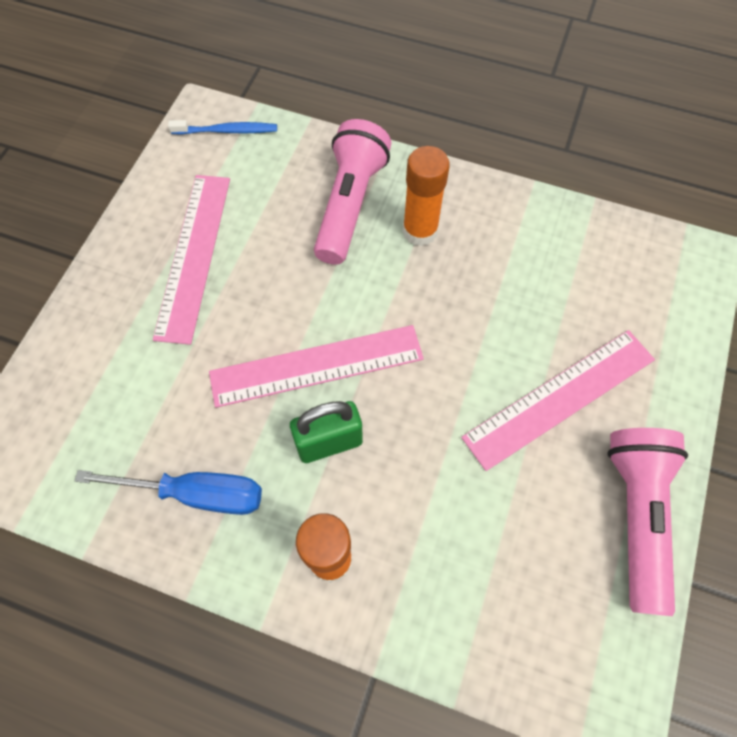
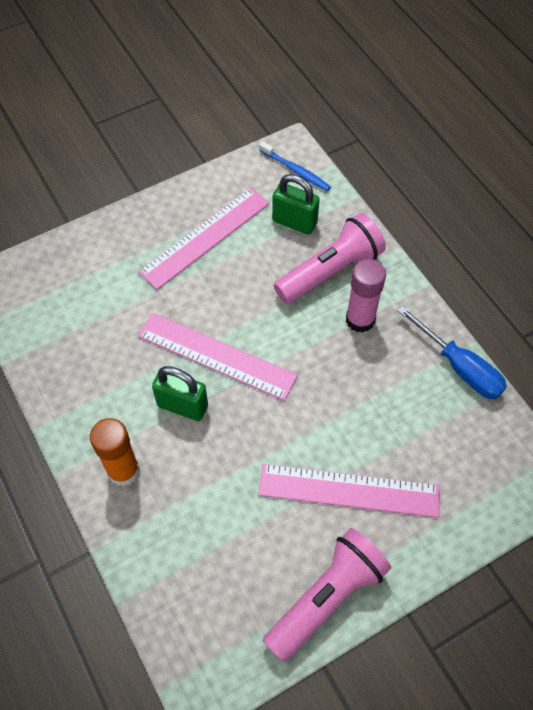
camera: 40 degrees right, 5 degrees down
blue screwdriver [75,470,262,515] -> blue screwdriver moved to [397,306,507,399]
orange glue stick [402,146,450,246] -> pink glue stick [346,259,386,333]
none -> green padlock [272,174,320,235]

